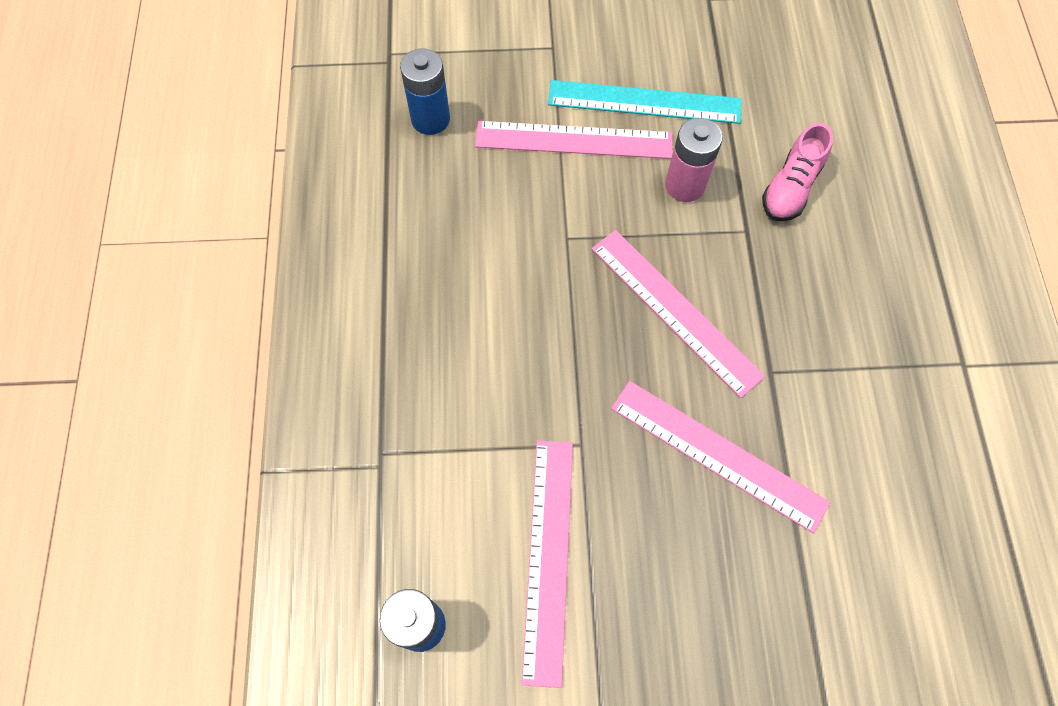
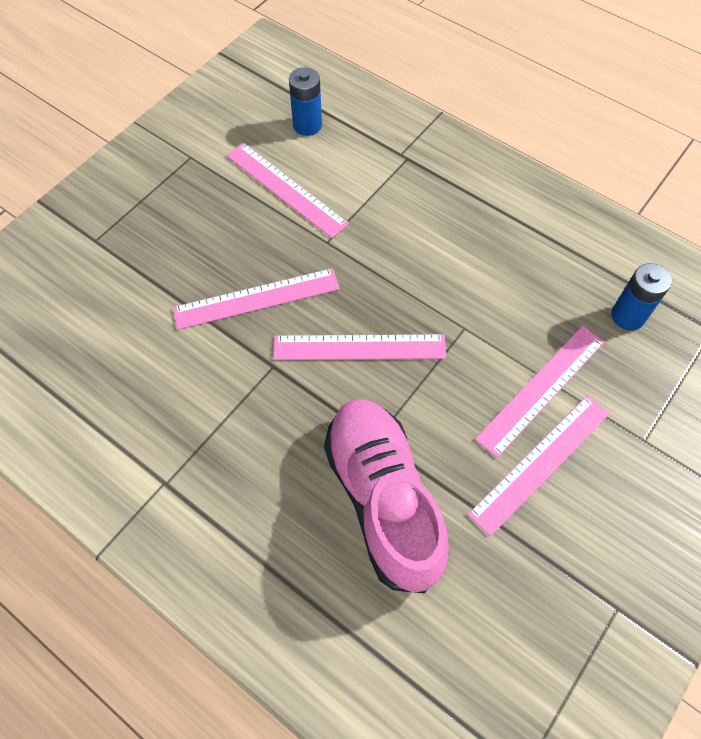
camera: 130 degrees right, 5 degrees down
turquoise ruler [548,80,742,124] -> pink ruler [467,395,610,536]
pink battery [665,118,723,202] -> none
pink shoe [762,123,833,221] -> pink shoe [324,399,449,593], size x2.06

